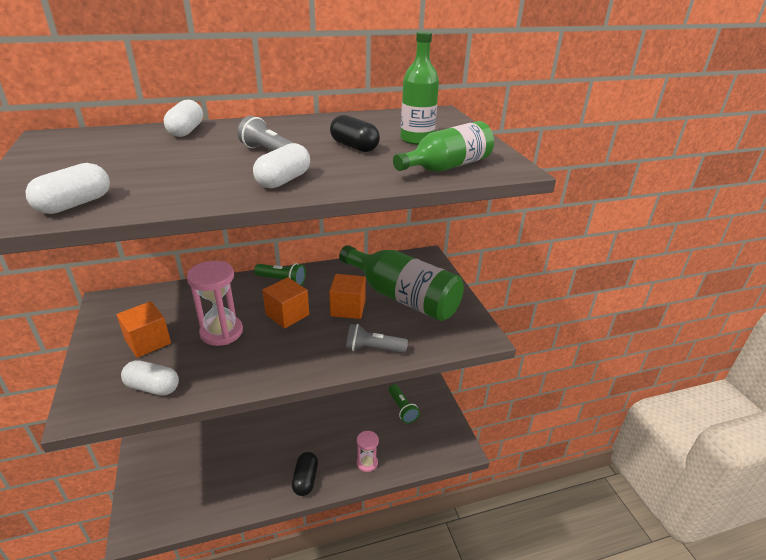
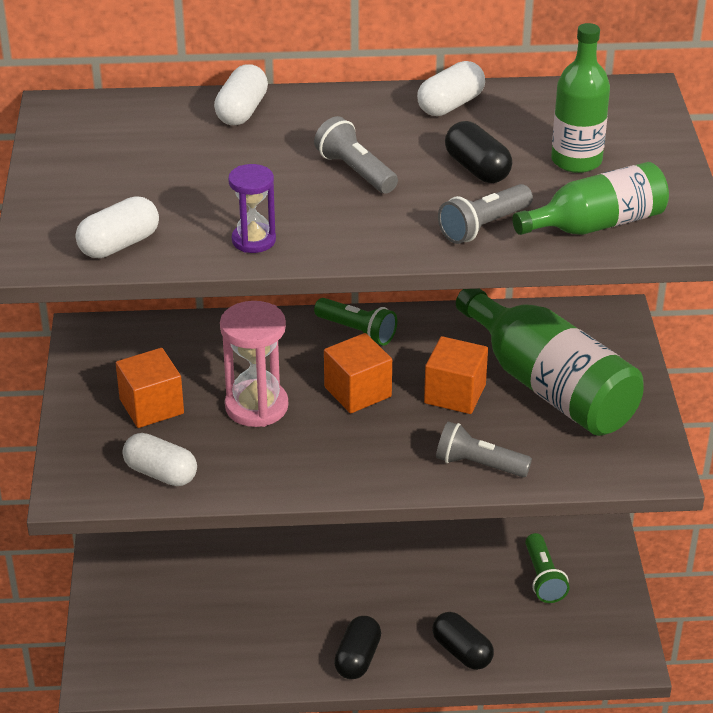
camera: 15 degrees right, 5 degrees up
white capsule [253,143,310,188] -> white capsule moved to [417,61,485,116]
pink hourglass [357,431,379,472] -> black capsule [432,612,494,670]
none -> purple hourglass [228,164,276,253]
none -> grey flashlight [438,184,533,244]

